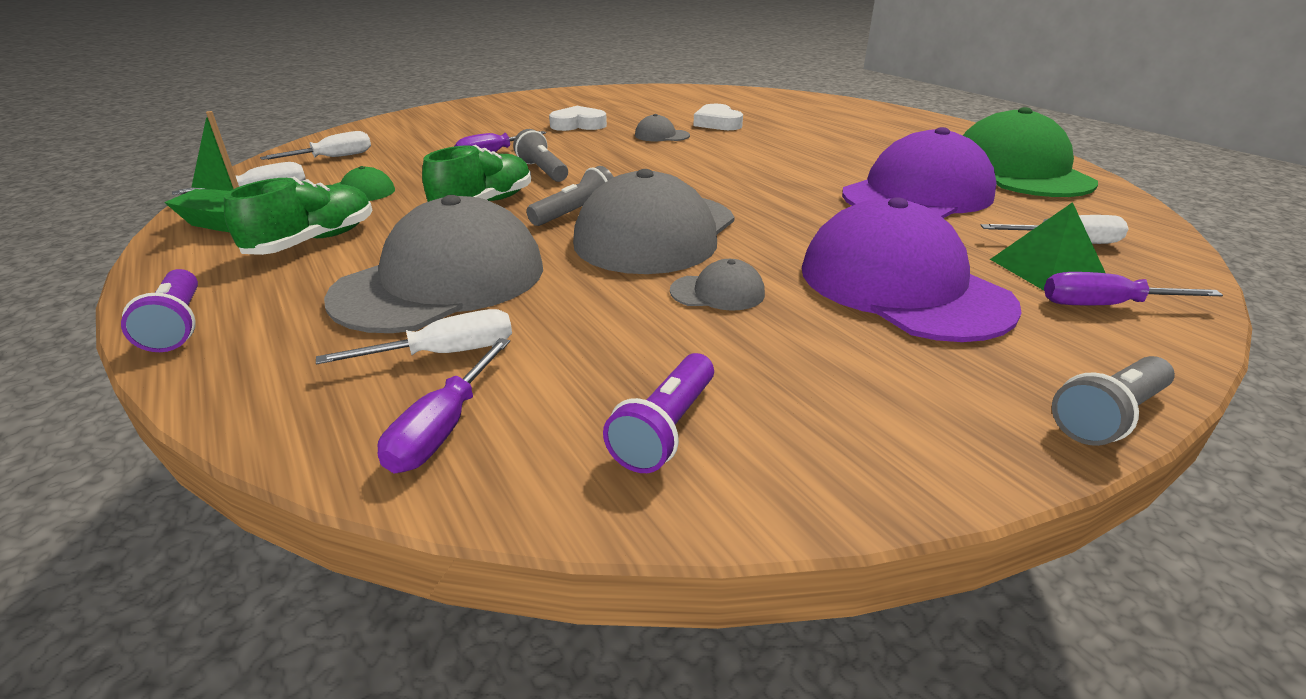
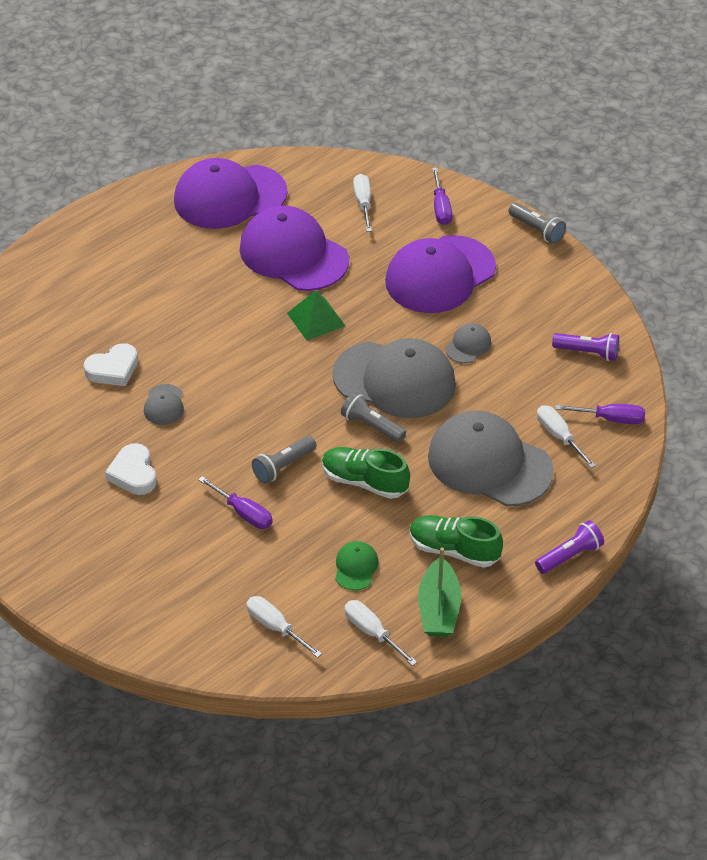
camera: 100 degrees left, 15 degrees up
grey cap [670,259,765,311] -> grey cap turned 45 degrees clockwise [445,323,491,363]
green cap [963,107,1098,197] -> purple cap [174,158,288,229]
green pyramid [990,202,1105,291] -> green pyramid moved to [287,290,345,341]

